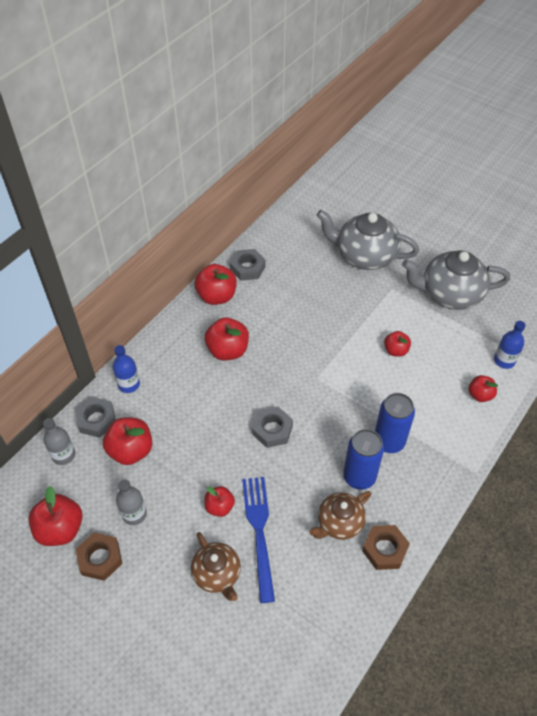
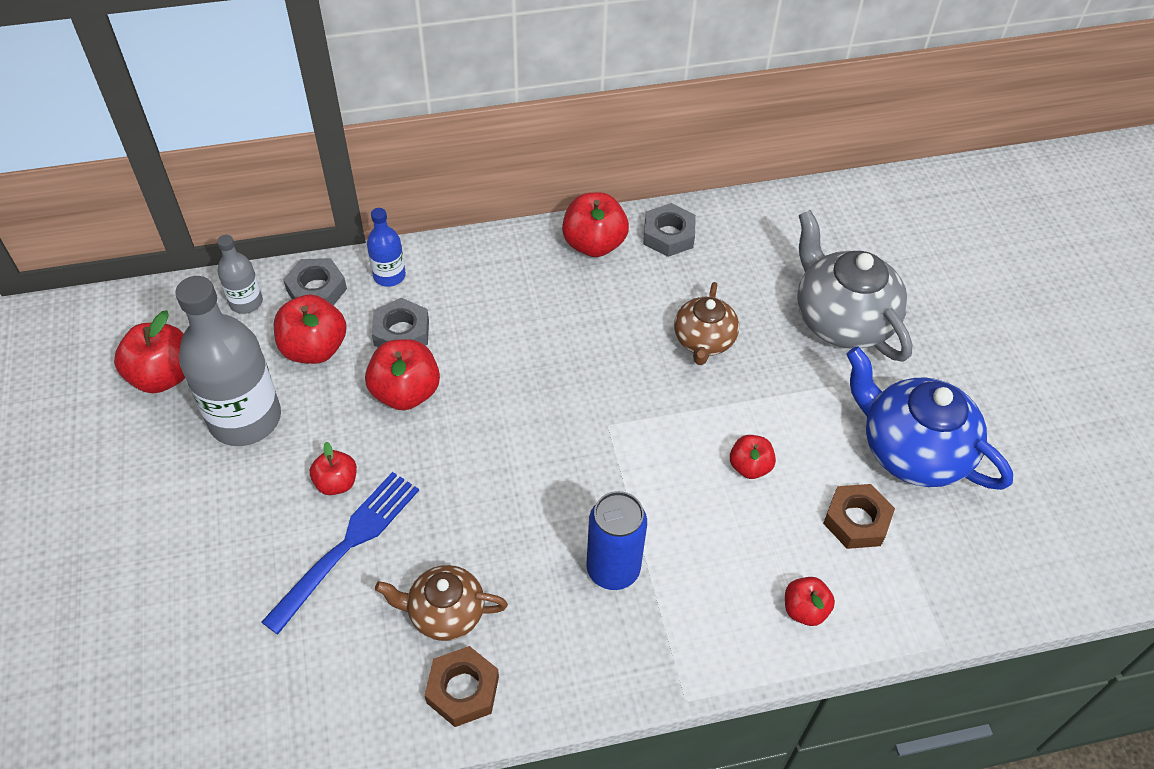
camera: 40 degrees right, 0 degrees up
brown nut [76,532,122,581] -> brown nut moved to [823,484,895,549]
grey bottle [116,479,147,525] -> grey bottle [175,276,281,446], size x2.03
brown teapot [191,532,241,601] -> brown teapot moved to [674,282,739,365]
red apple [205,318,249,361] -> red apple moved to [365,339,440,410]
grey nut [252,407,293,448] -> grey nut moved to [372,298,429,347]
blue can [343,429,384,490] -> none
grey teapot [402,250,510,310] -> blue teapot [846,347,1013,490]
blue bottle [494,321,526,369] -> none

